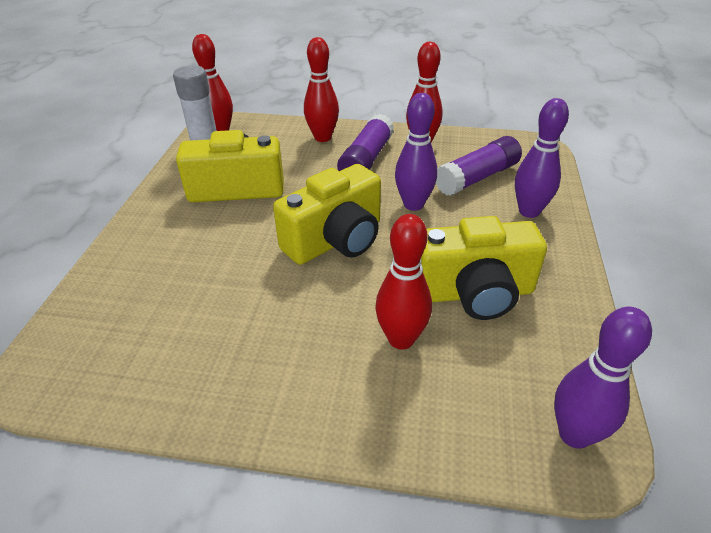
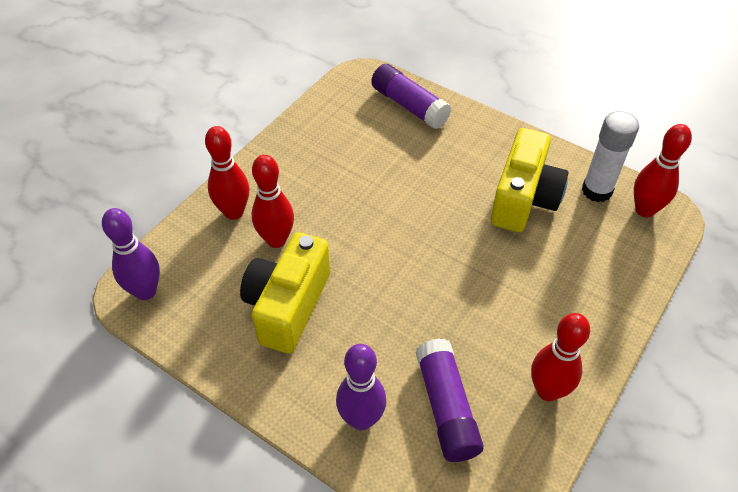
camera: 115 degrees right, 10 degrees up
yellow camera [273,164,381,265] -> none
red bowling pin [304,37,339,142] -> red bowling pin moved to [205,126,249,220]
purple glue stick [337,114,394,171] -> purple glue stick moved to [371,64,451,129]
purple bowling pin [395,93,437,211] -> none

